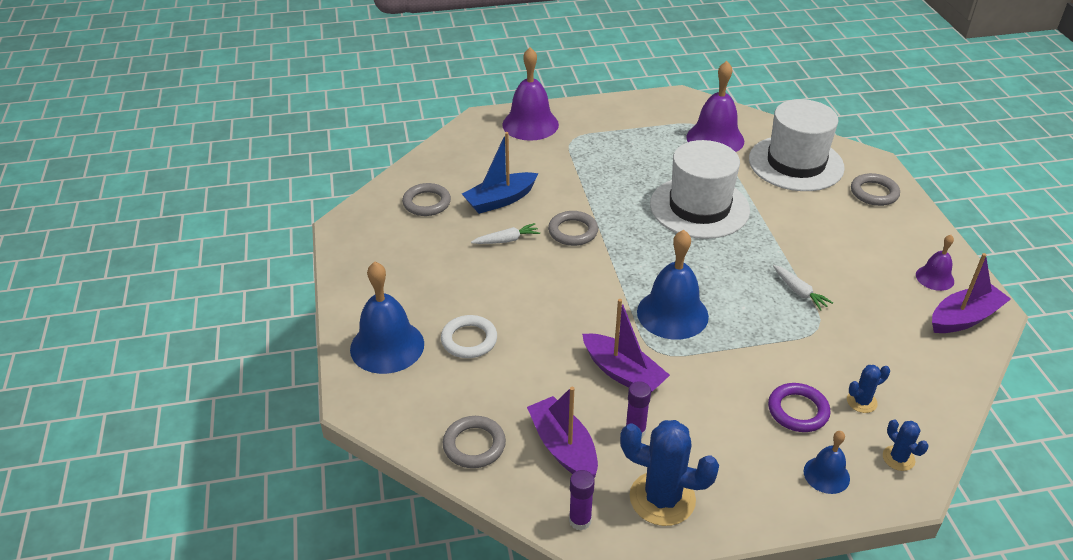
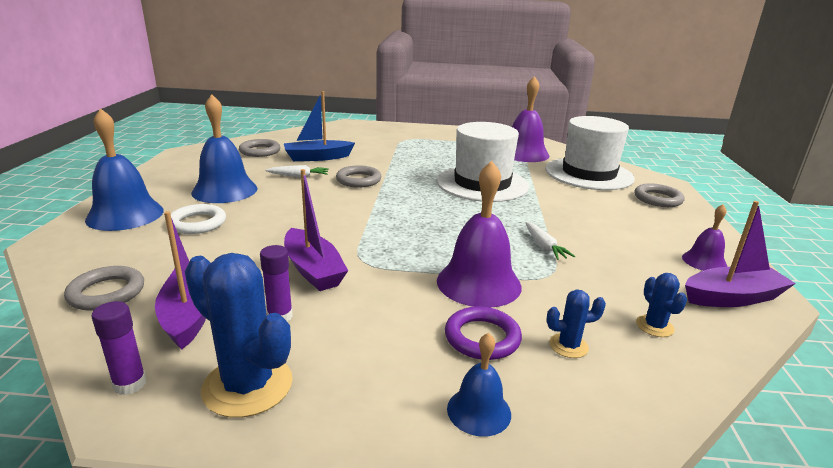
camera: 15 degrees right, 15 degrees down
purple bell [502,47,559,141] -> purple bell moved to [437,161,522,308]
blue bell [637,230,709,339] -> blue bell moved to [191,94,258,203]
blue cactus [883,419,929,471] -> blue cactus moved to [636,273,687,337]

